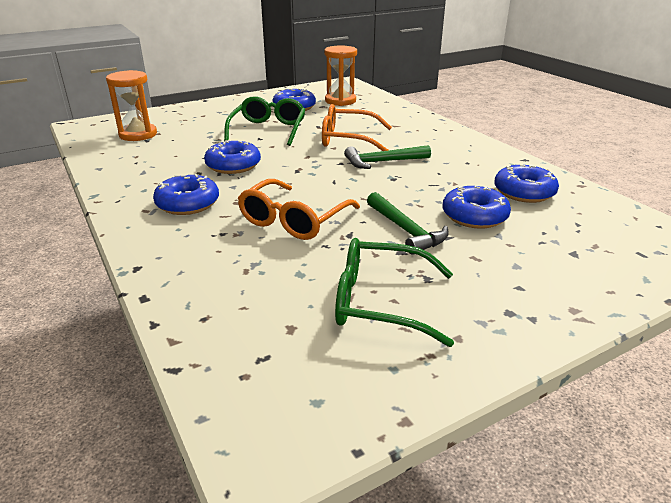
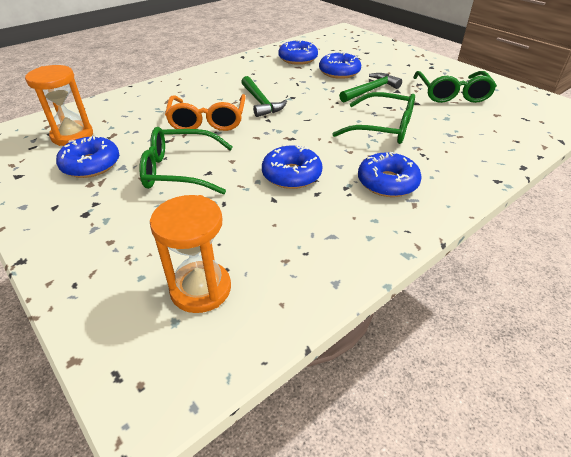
camera: 100 degrees left, 10 degrees up
orange glasses [238,179,360,240] -> green glasses [332,92,415,144]

